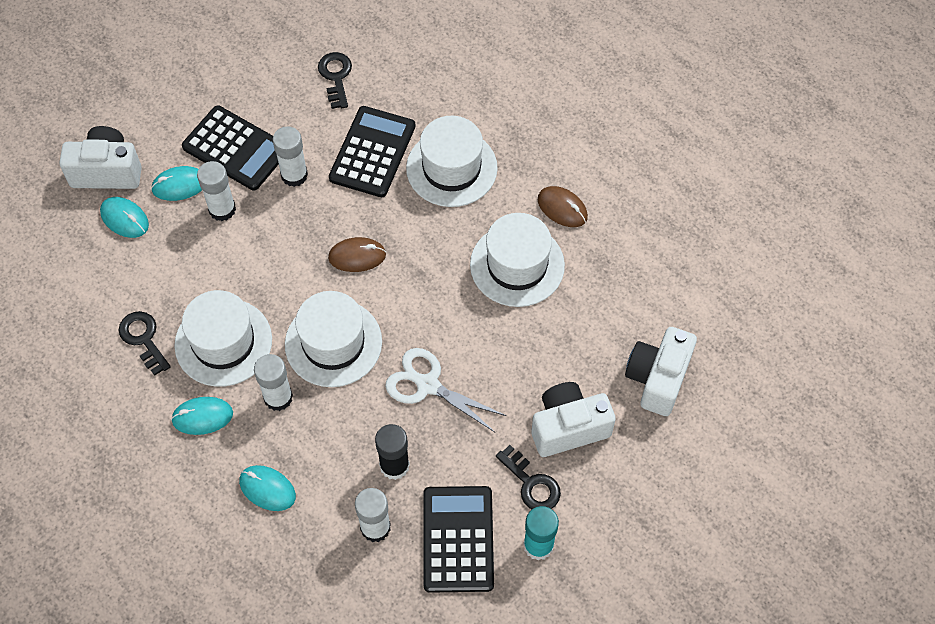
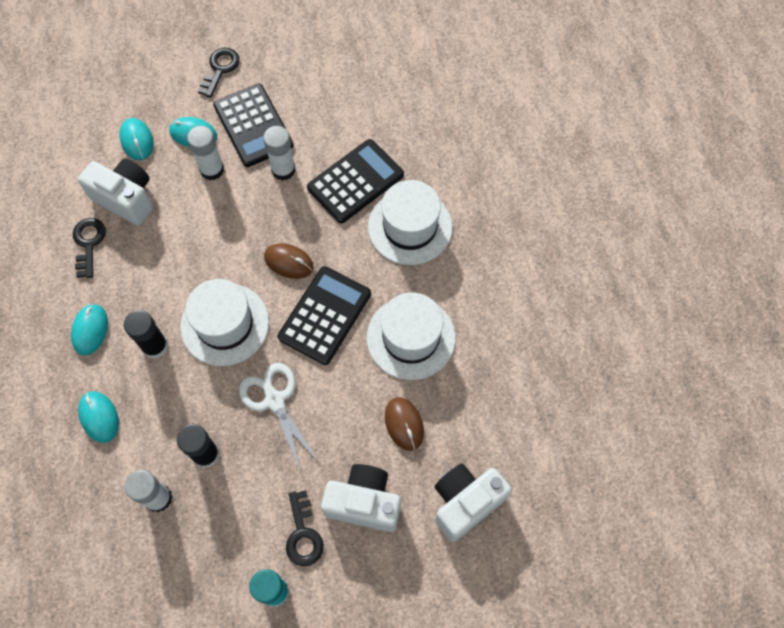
camera: 30 degrees right, 5 degrees up
white camera [59,126,142,189] -> white camera moved to [78,159,153,226]
turquoise mouse [171,397,233,435] -> turquoise mouse turned 75 degrees clockwise [71,304,108,356]
white hat [174,290,272,387] -> none
white glue stick [254,354,293,411] -> black glue stick [124,310,168,359]
black key [318,52,352,109] -> black key moved to [198,48,240,98]
black calculator [423,486,494,593] -> black calculator moved to [278,266,371,365]
brown mouse [538,186,588,227] -> brown mouse moved to [385,397,424,451]

